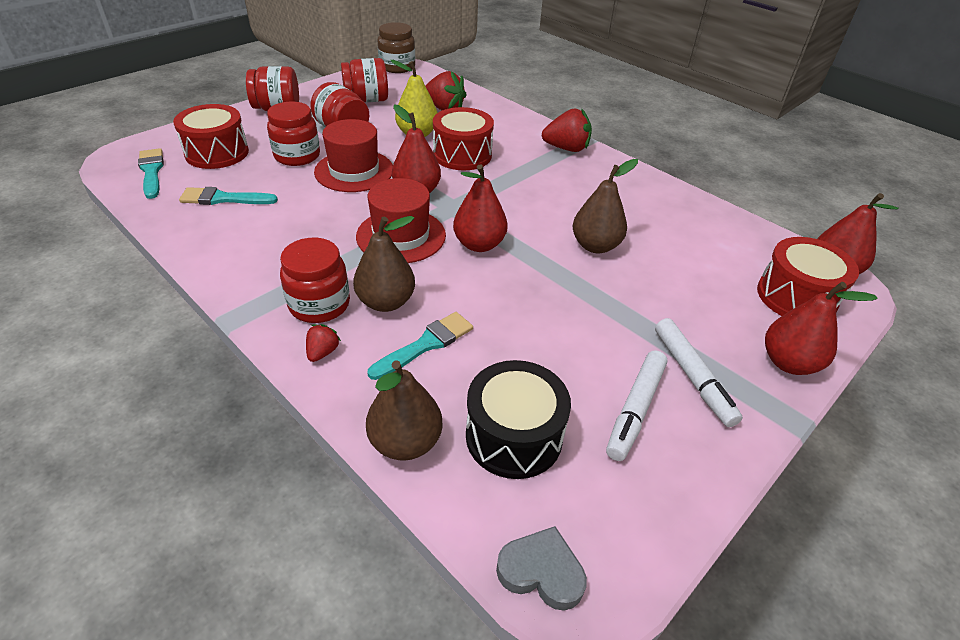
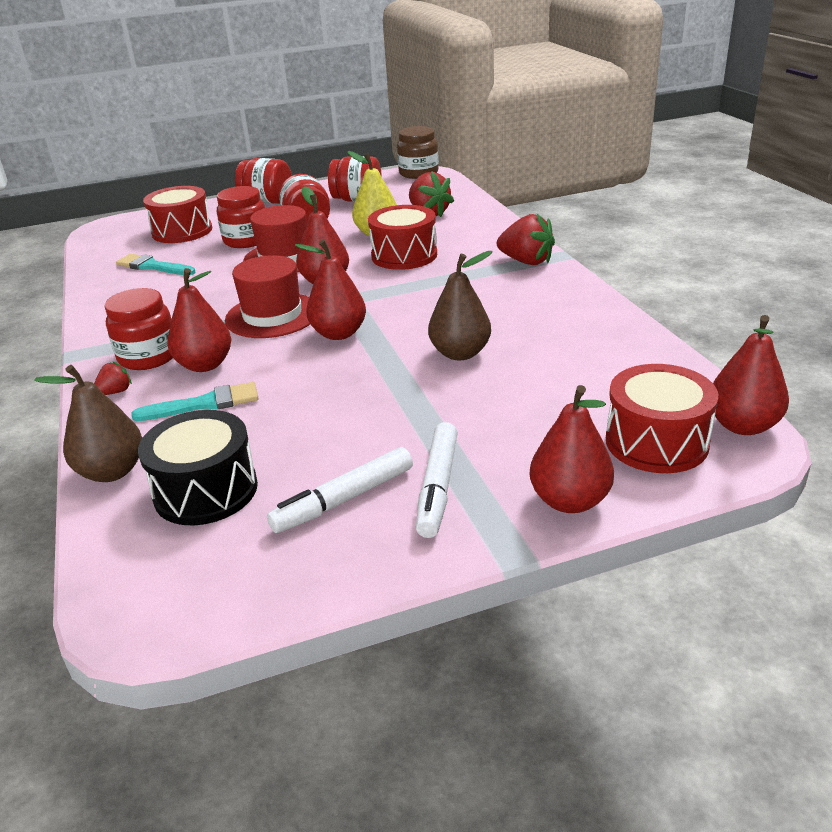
camera: 30 degrees right, 10 degrees down
turquoise brush [138,148,164,199] -> none
brown pear [353,216,415,312] -> red pear [167,268,231,372]
grey heart [496,526,587,611] -> none

